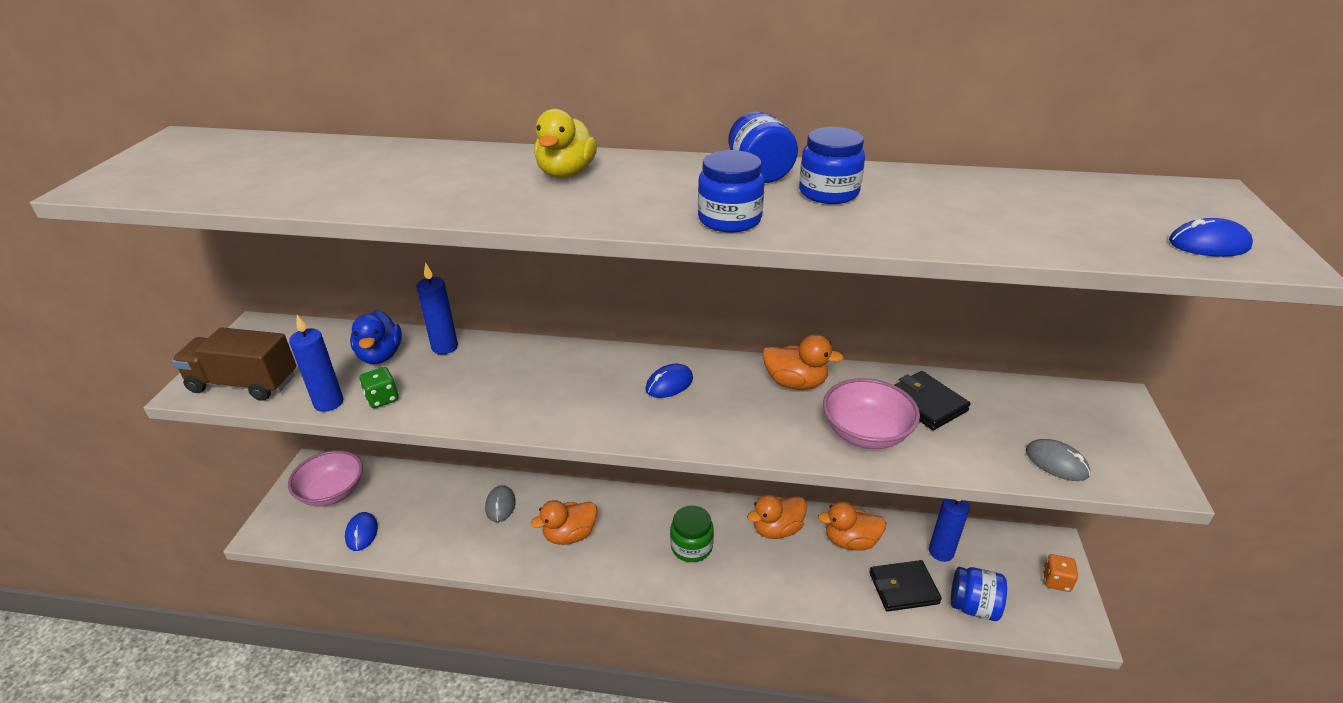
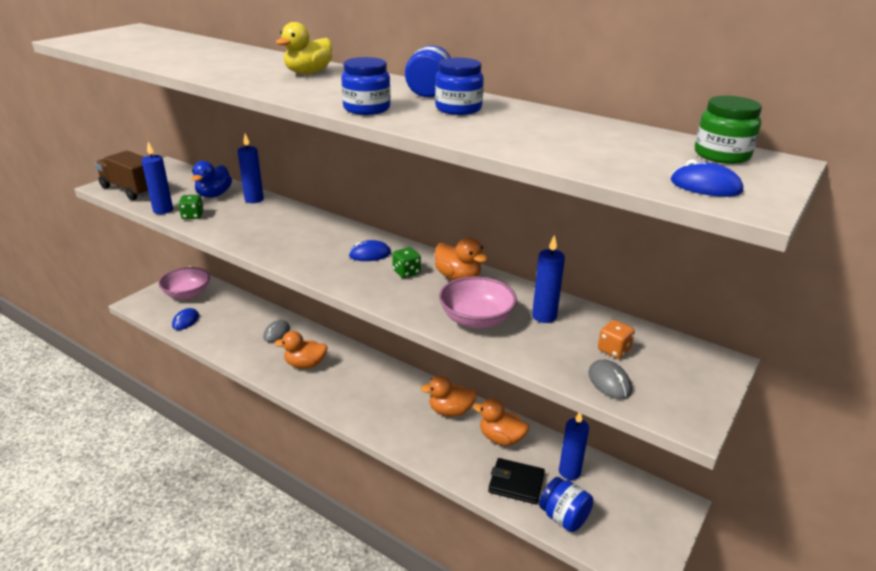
camera: 25 degrees right, 5 degrees down
green jar [670,505,714,562] -> green jar moved to [695,96,762,164]
black wallet [895,371,971,430] -> blue candle [532,235,565,323]
orange dice [1043,554,1078,592] -> orange dice moved to [598,320,635,359]
none -> green dice [392,247,421,278]

